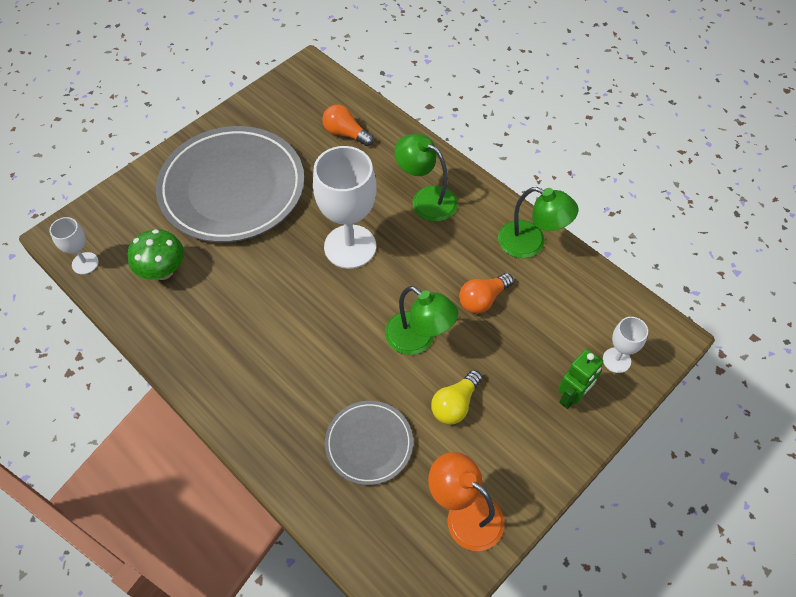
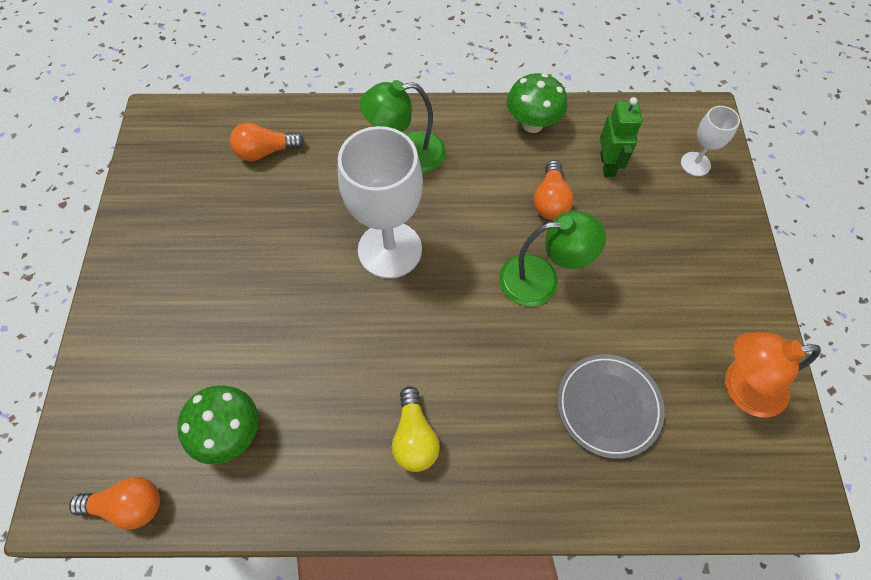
camera: 45 degrees left, 5 degrees up
white goblet [50,217,99,274] -> orange light bulb [69,477,160,530]
grey plate [156,126,304,242] -> none
yellow light bulb [431,370,482,425] -> yellow light bulb moved to [392,386,440,472]
green lamp [498,187,578,258] -> green mushroom [507,73,568,133]
green robot [558,349,603,409] -> green robot moved to [600,97,642,177]

